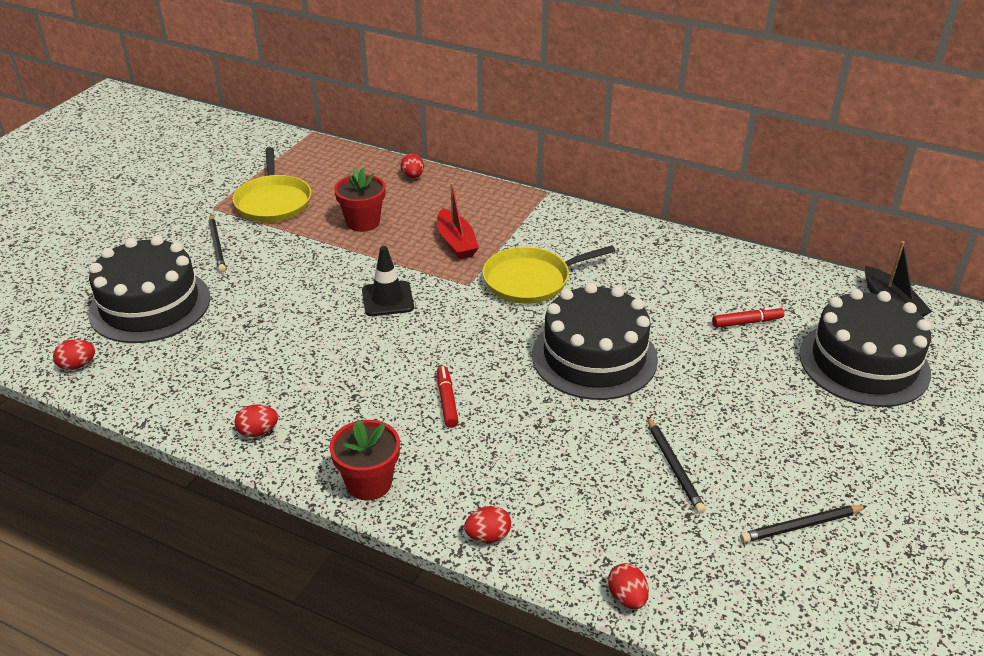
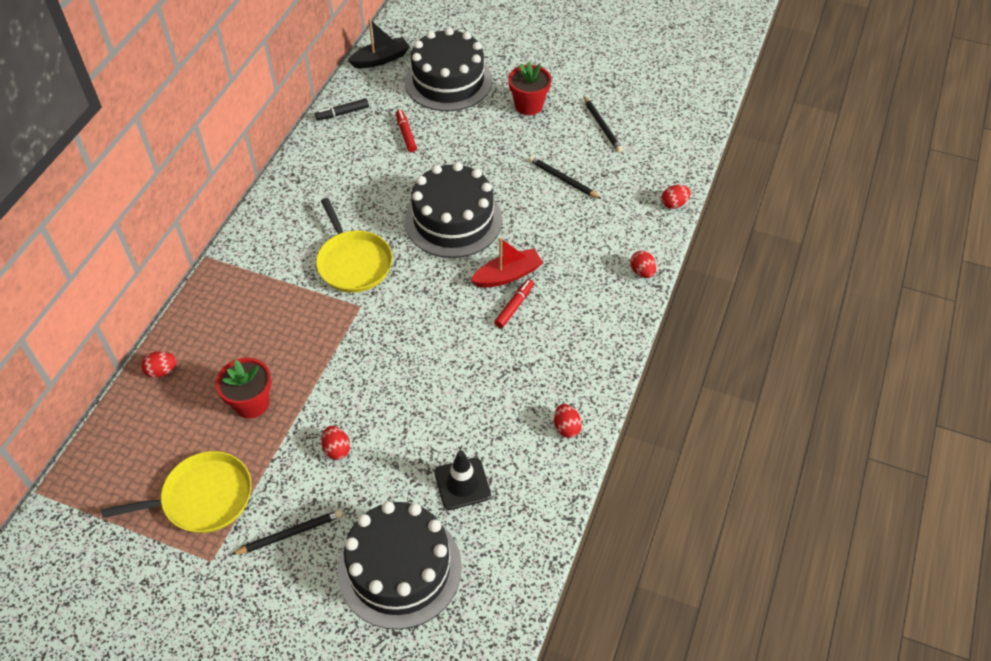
camera: 95 degrees left, 15 degrees up
red egg [53,339,95,370] -> red egg moved to [321,426,350,460]
red flower pot [329,419,400,500] -> red flower pot moved to [508,62,551,115]
black traffic cone [362,246,414,316] -> black traffic cone moved to [435,450,491,510]
red boat [437,183,479,260] -> red boat moved to [470,238,543,288]
red marker [437,366,459,428] -> red marker turned 135 degrees clockwise [494,279,534,328]
black pencil [647,417,706,514] -> black pencil turned 120 degrees counterclockwise [529,156,601,199]
none -> black marker [315,98,369,120]

